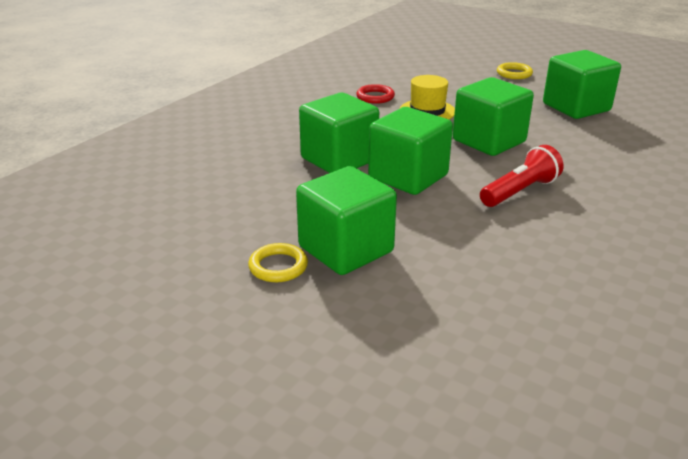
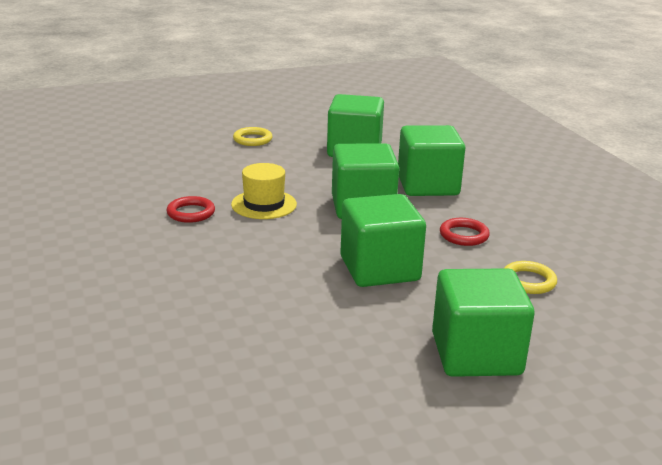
camera: 55 degrees left, 5 degrees down
yellow ring [248,243,308,282] -> yellow ring moved to [504,261,557,294]
green cube [299,93,379,173] -> green cube moved to [398,125,466,196]
red flashlight [480,145,564,207] -> red ring [440,218,490,246]

